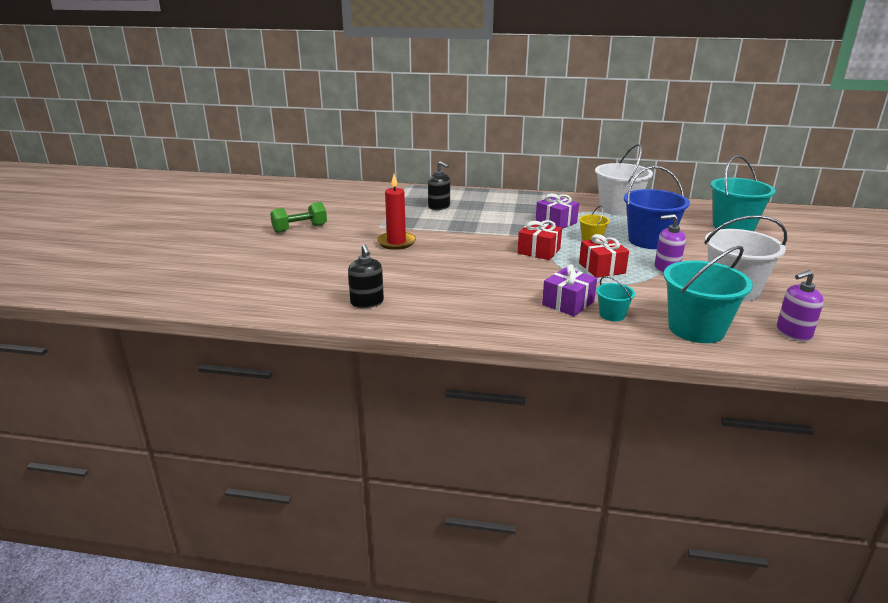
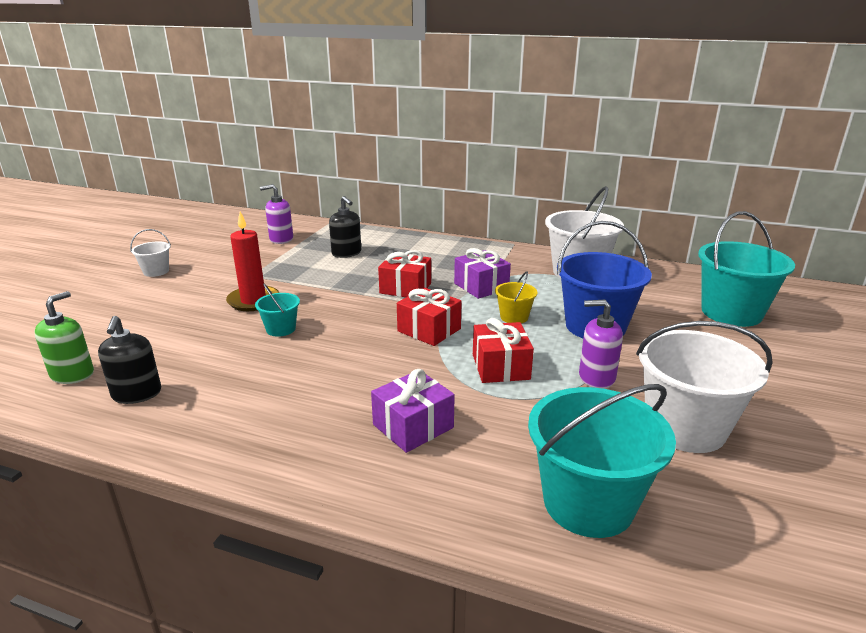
camera: 10 degrees right, 0 degrees up
green dumbbell [270,202,327,233] -> white bucket [130,229,171,277]
turquoise bucket [596,276,635,321] -> turquoise bucket moved to [255,284,300,337]
purple soap dispenser [777,270,824,341] -> purple soap dispenser moved to [260,184,293,244]
none -> green soap dispenser [35,291,94,384]
none -> red gift [378,250,431,297]

